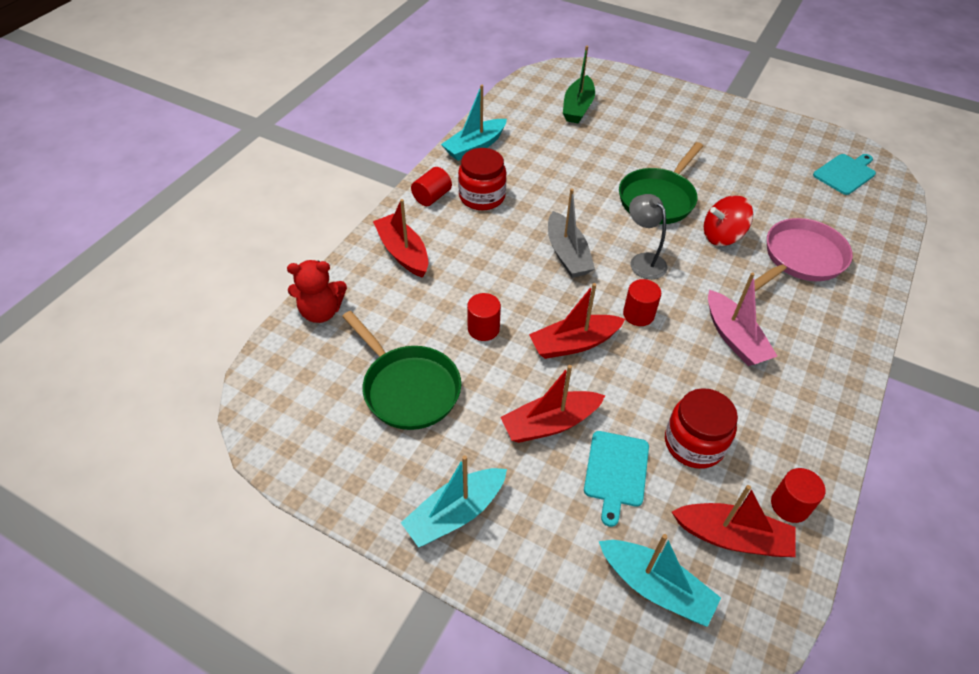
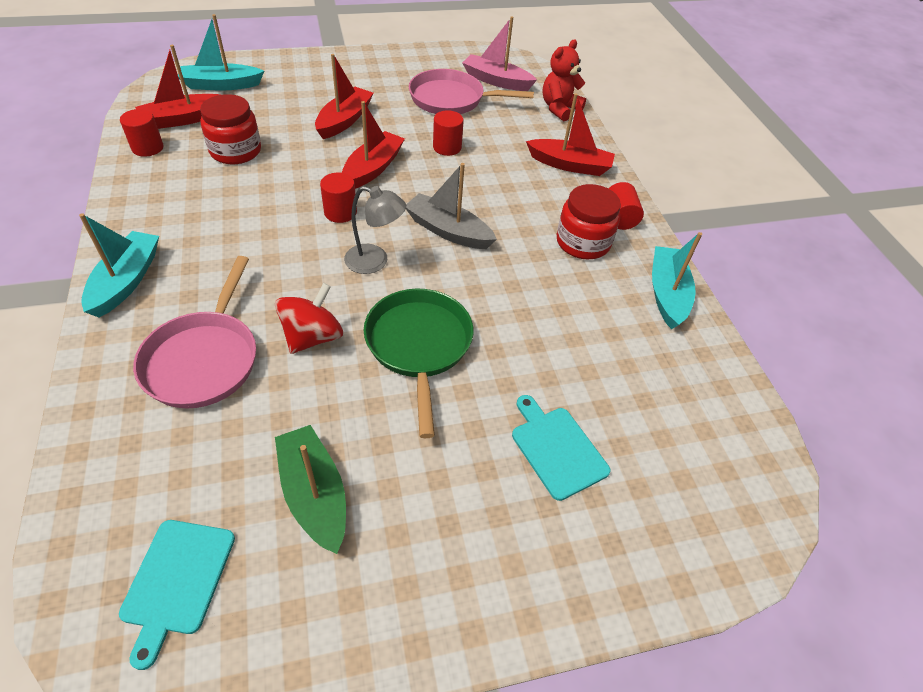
camera: 135 degrees right, 0 degrees up
green pan [342,311,461,430] -> pink pan [409,69,534,114]
turquoise boat [401,455,507,548] -> turquoise boat moved to [79,213,159,317]
green boat [563,46,595,124] -> green boat moved to [275,425,346,554]
turquoise cutting board [584,431,649,527] -> turquoise cutting board moved to [512,395,611,501]
pink boat [708,272,777,366] -> pink boat moved to [462,16,537,91]

